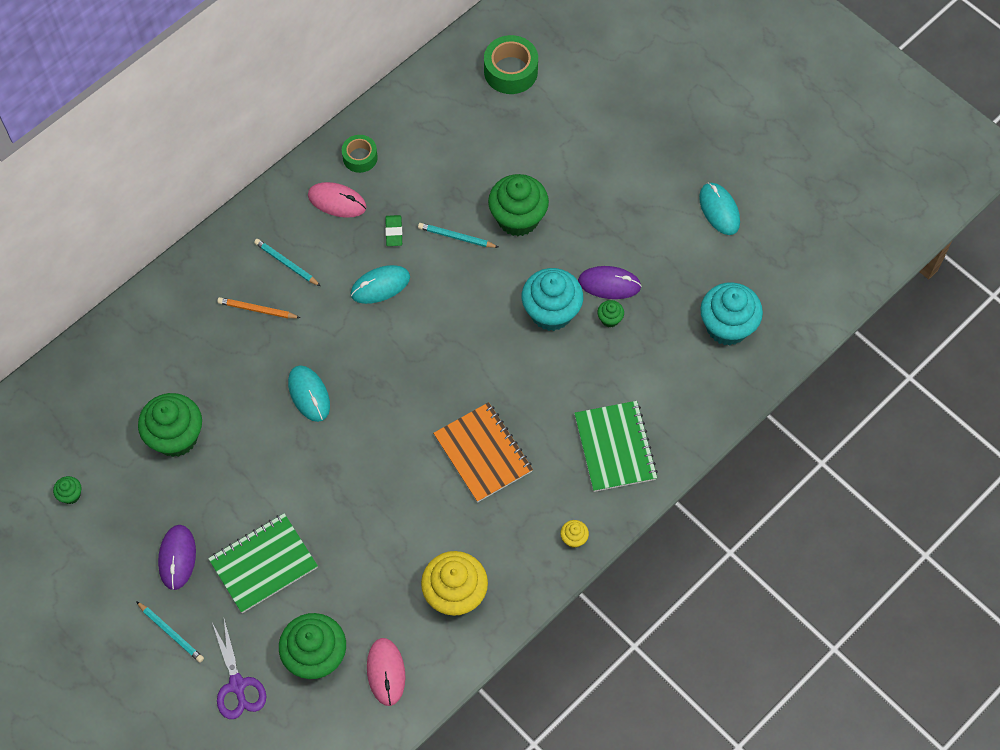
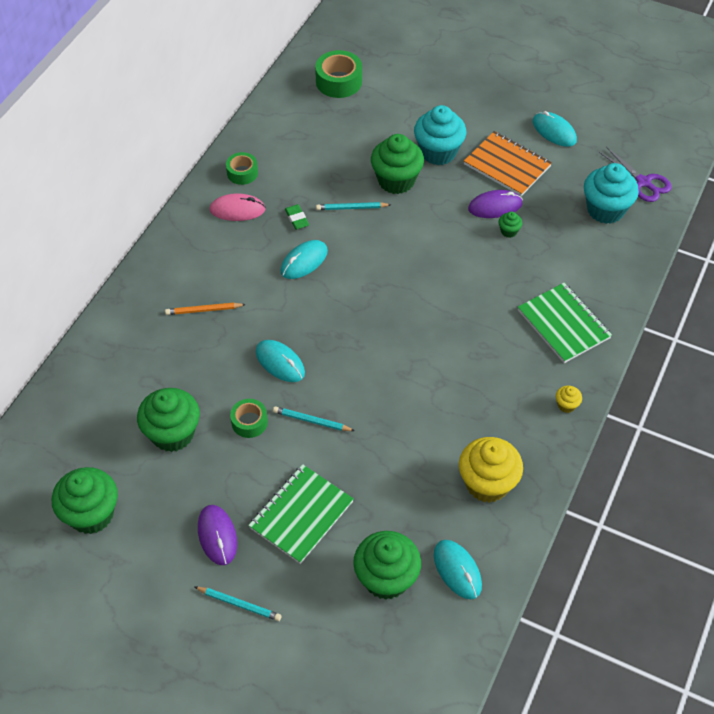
camera: 20 degrees left, 10 degrees down
green cupcake [53,476,82,504] -> green cupcake [52,467,118,534], size x2.29
purple scissors [212,619,266,719] -> purple scissors moved to [599,147,672,202]
turquoise pencil [254,239,321,286] -> turquoise pencil moved to [273,406,355,431]
pink mouse [367,638,405,706] -> turquoise mouse [434,540,482,599]
orange notebook [433,402,533,503] -> orange notebook moved to [464,131,552,196]
turquoise cupcake [522,268,583,331] -> turquoise cupcake moved to [414,105,467,165]
none -> green tape [230,399,268,438]

